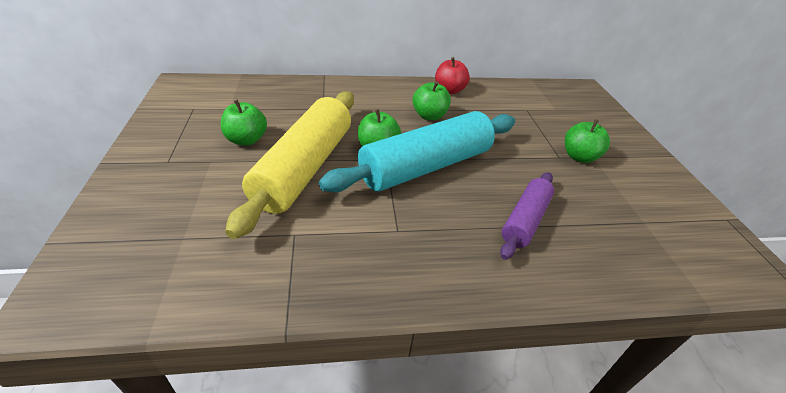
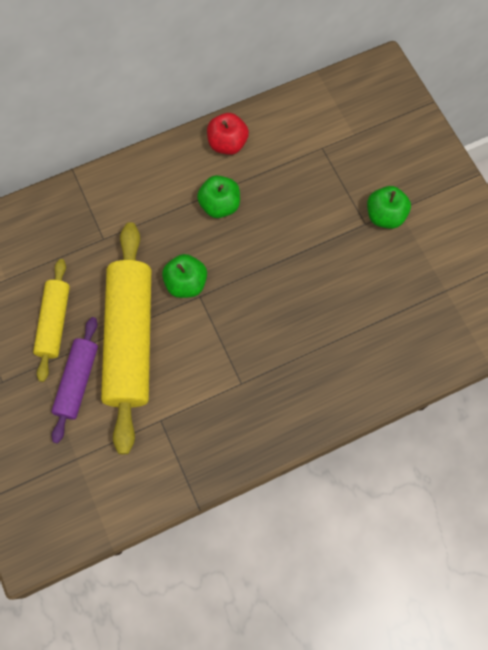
camera: 15 degrees left, 30 degrees up
green apple [221,100,267,146] -> yellow rolling pin [33,259,70,382]
turquoise rolling pin [319,111,515,192] -> none
purple rolling pin [500,172,554,260] -> purple rolling pin moved to [51,317,98,444]

